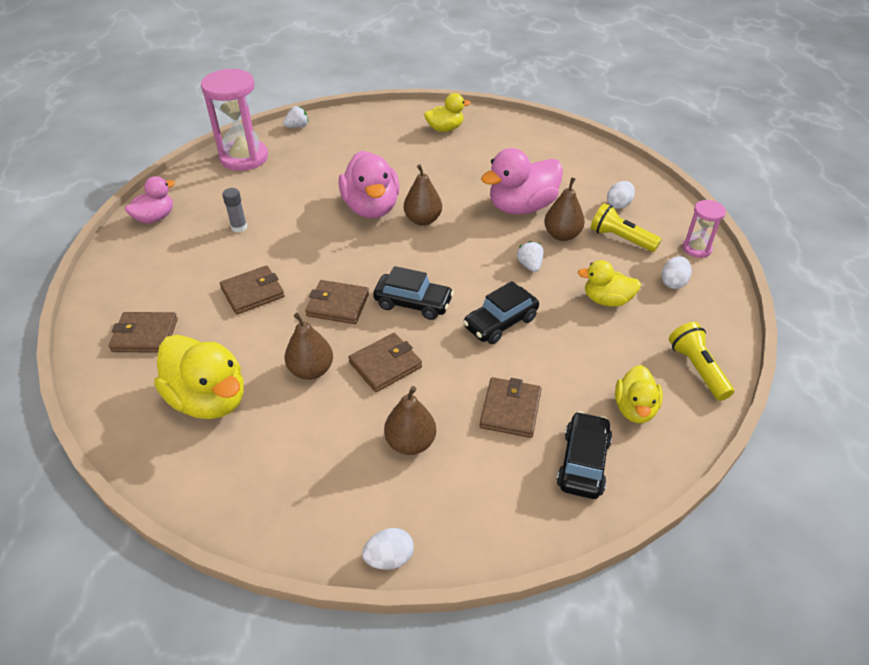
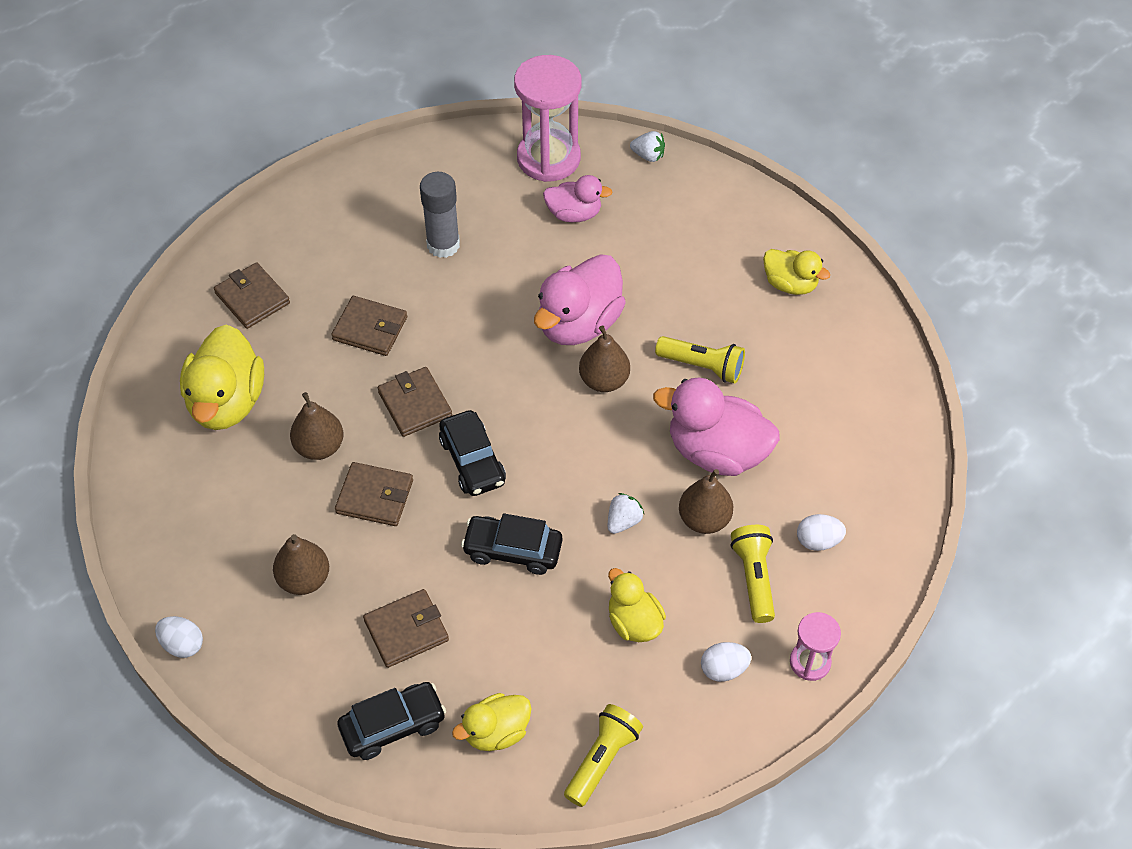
camera: 50 degrees right, 10 degrees up
pink duck [125,176,175,224] -> pink duck moved to [543,175,613,222]
grey glue stick [222,188,247,233] -> grey glue stick [420,172,460,258], size x1.70
none -> yellow flashlight [655,336,745,383]

